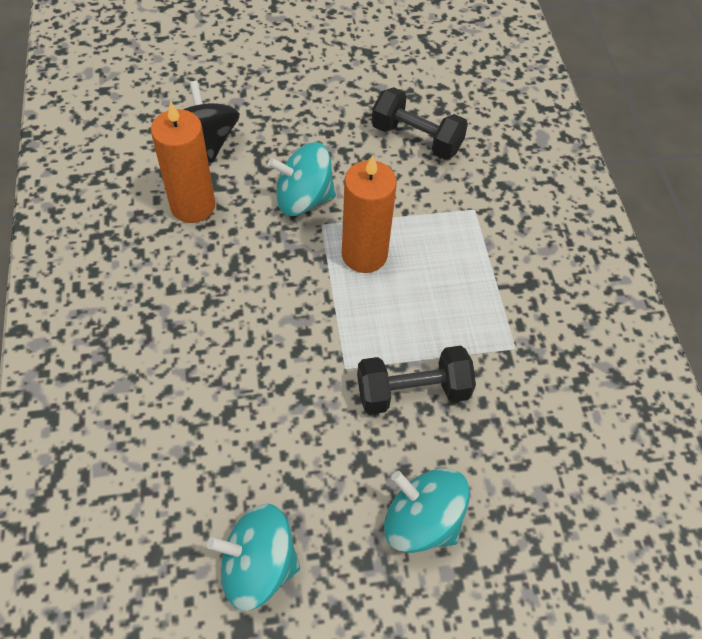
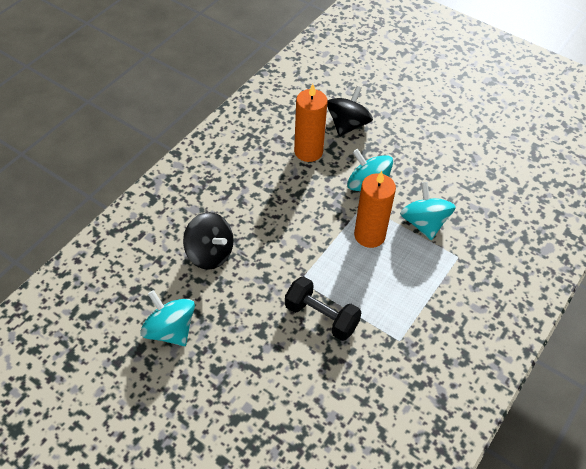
camera: 45 degrees right, 5 degrees down
black dumbbell [372,87,468,160] -> none
turquoise spinning top [384,468,470,553] -> turquoise spinning top moved to [400,182,456,240]
none -> black spinning top [183,212,233,270]

